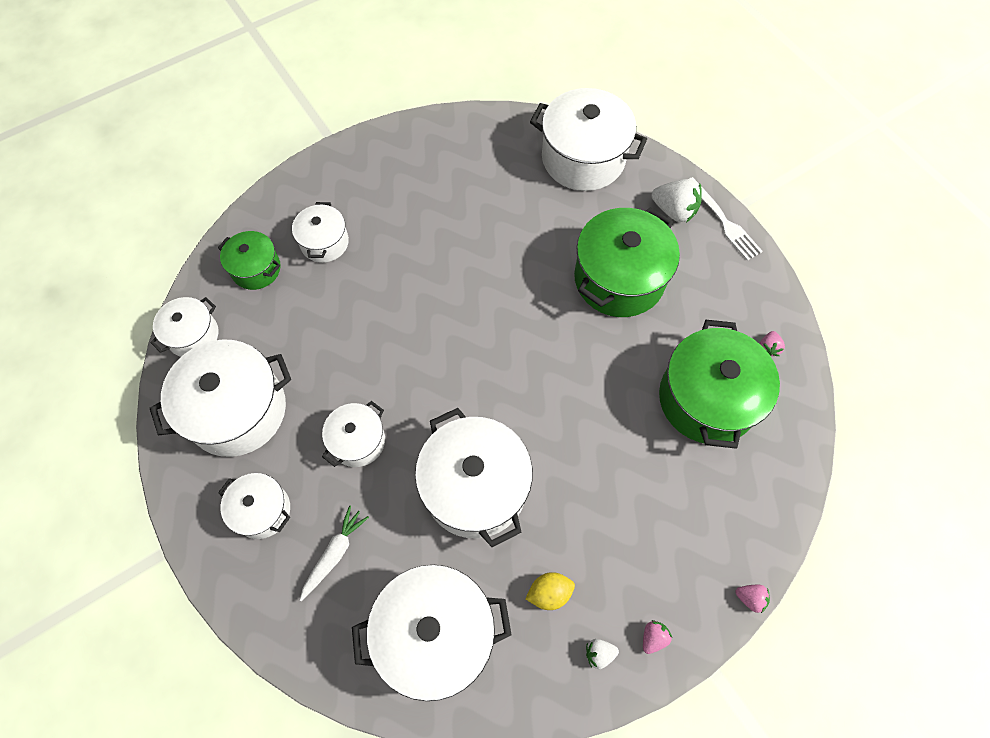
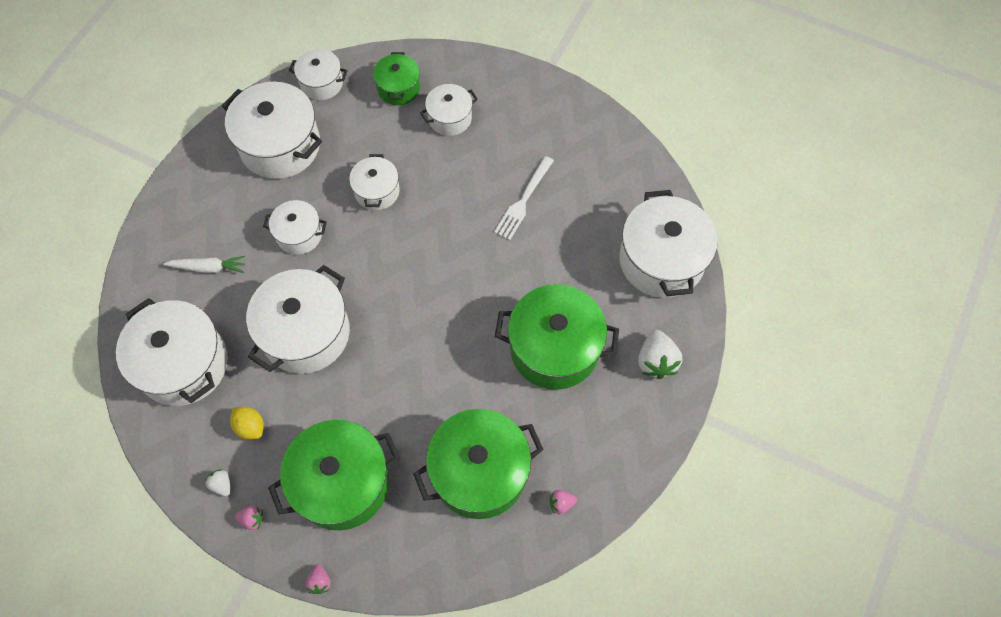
camera: 60 degrees right, 0 degrees up
white pot [218,473,290,539] -> white pot moved to [349,154,400,210]
white fork [689,177,763,261] -> white fork moved to [494,156,554,240]
none -> green pot [268,420,400,530]

